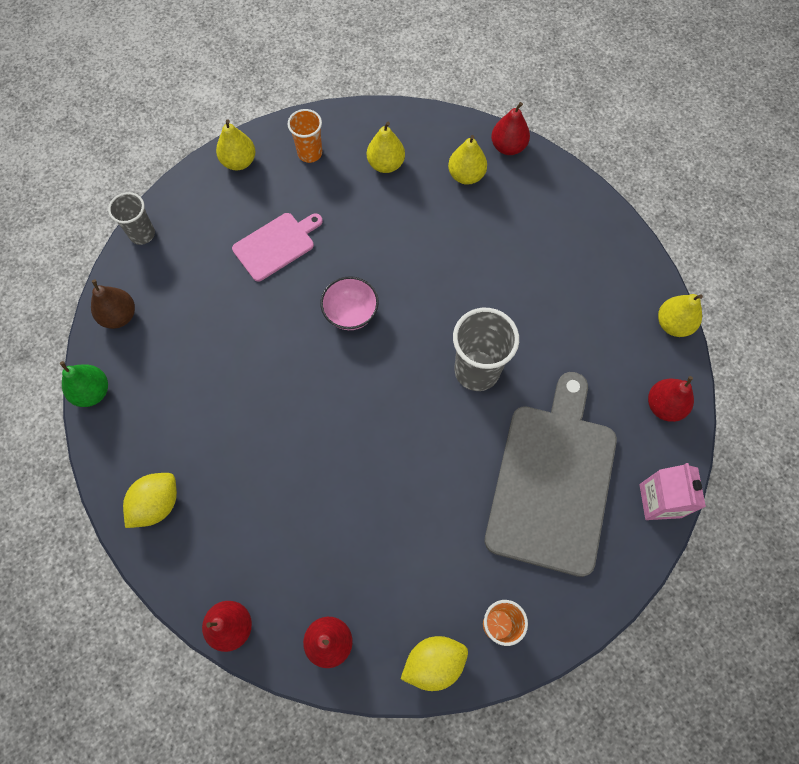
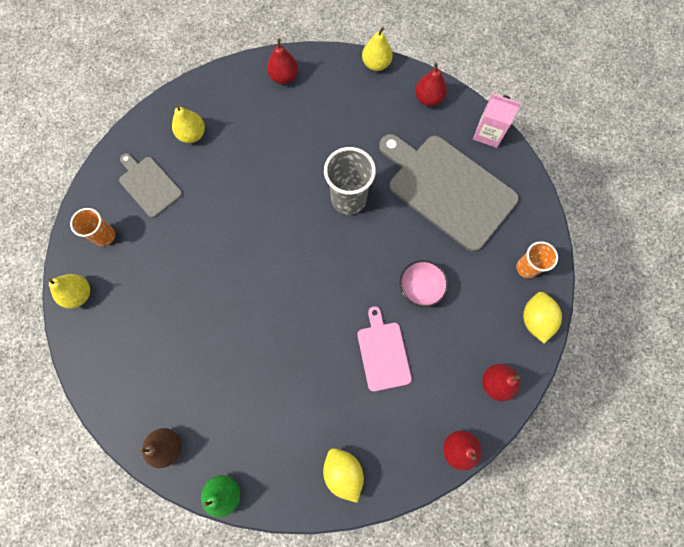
camera: 65 degrees left, 5 degrees up
grey cup [108,192,155,245] -> none
pink cutting board [232,213,322,282] -> pink cutting board moved to [357,306,412,391]
pink bowl [320,276,379,330] -> pink bowl moved to [400,260,448,307]
yellow pear [367,122,405,173] -> grey cutting board [119,153,182,218]
red pear [491,102,530,155] -> red pear moved to [267,39,298,84]

